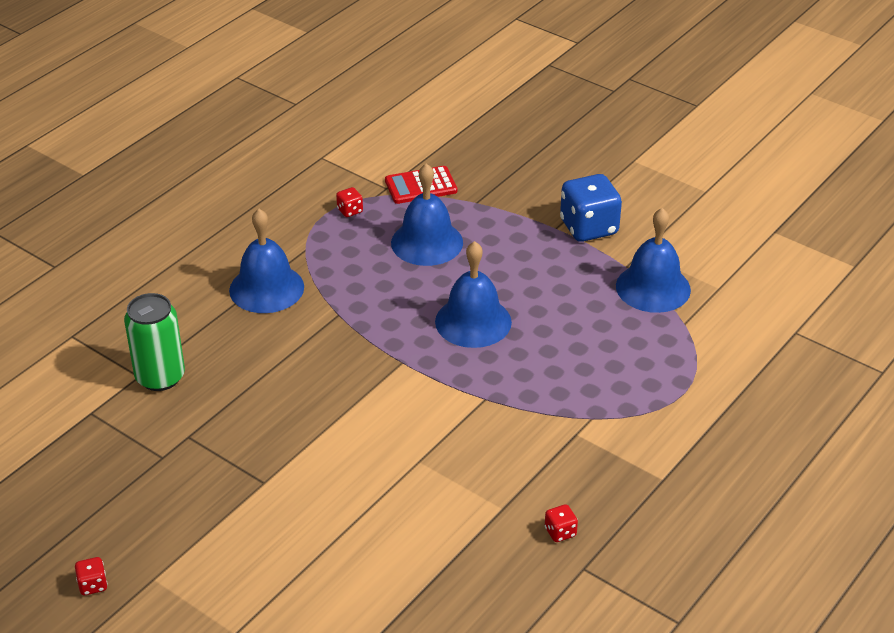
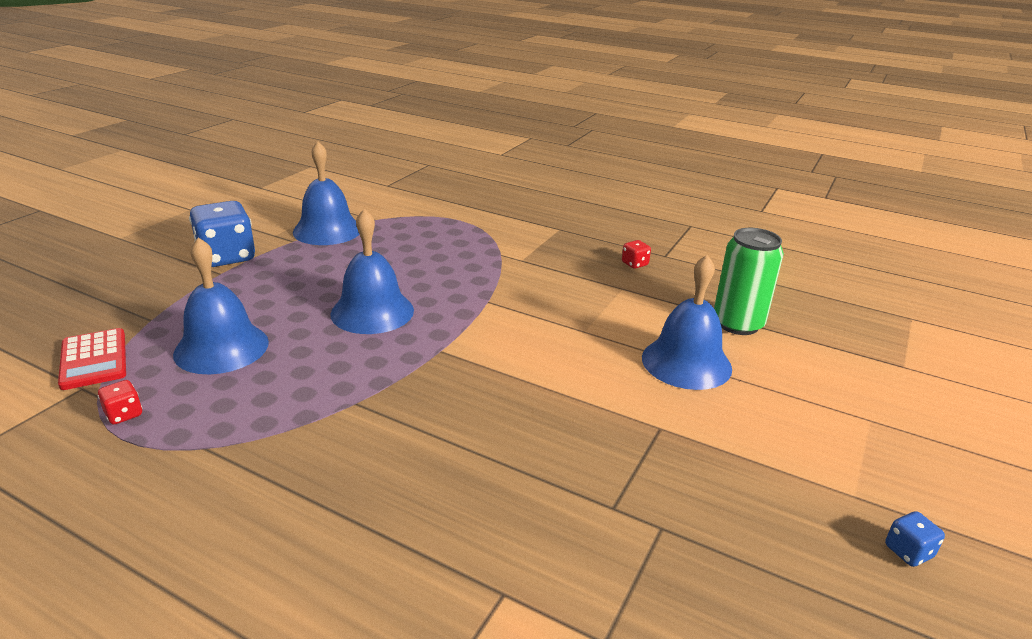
camera: 100 degrees left, 10 degrees down
red dice [75,557,108,595] -> blue dice [885,511,945,567]
green can [124,293,185,391] -> green can moved to [714,228,784,335]
blue bell [229,209,304,313] -> blue bell moved to [642,255,732,390]

